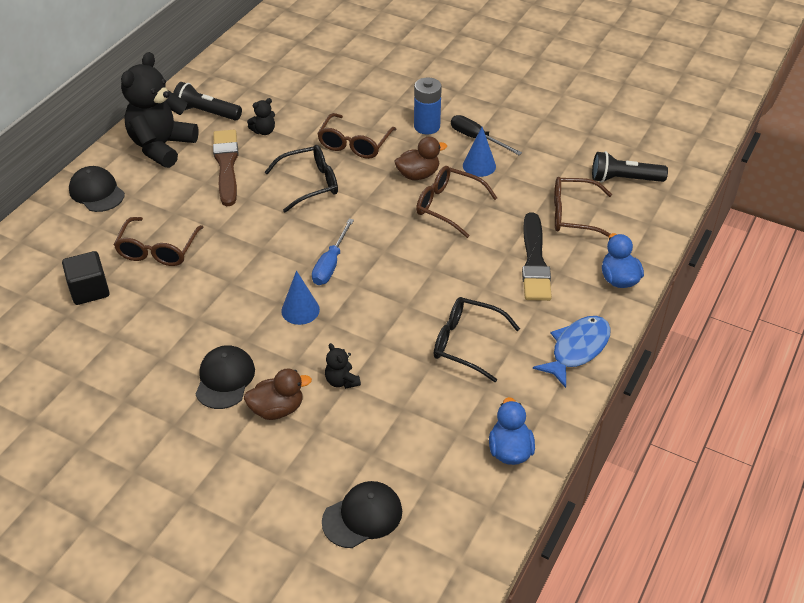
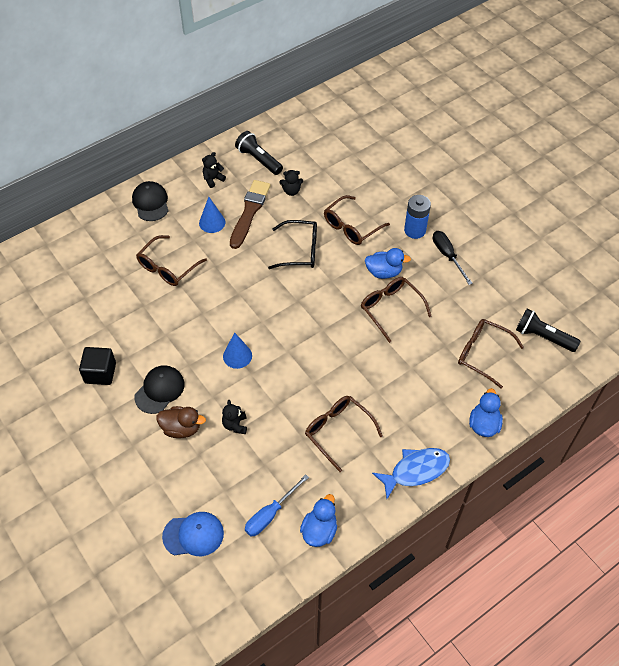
camera: 25 degrees right, 10 degrees up
black cube [62,251,110,305] -> black cube moved to [79,347,116,385]
black teddy bear [121,52,199,168] -> black teddy bear [202,152,226,188], size x0.42
blue screwdriver [312,219,354,285] -> blue screwdriver moved to [245,474,309,536]
black cap [322,481,402,548] -> blue cap [162,512,224,556]
brown duck [394,137,447,180] -> blue duck [365,248,411,279]
black glasses [434,297,520,382] -> brown glasses [305,396,383,472]
blue cone [463,127,496,177] -> blue cone moved to [199,197,225,233]
black brush [522,212,552,301] -> none

